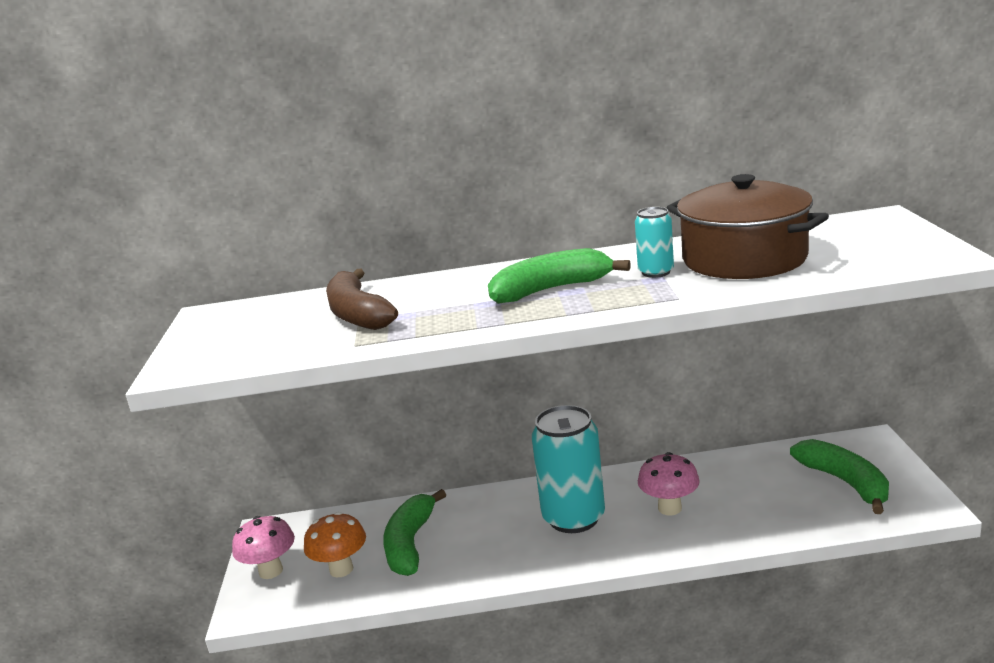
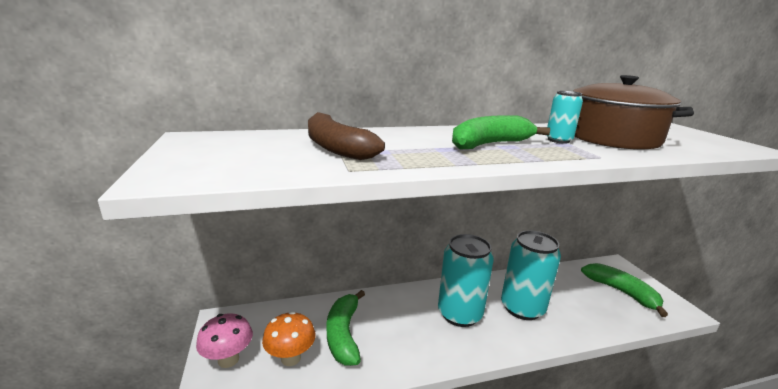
camera: 15 degrees left, 0 degrees up
pink mushroom [638,452,700,516] -> turquoise can [501,230,561,320]

